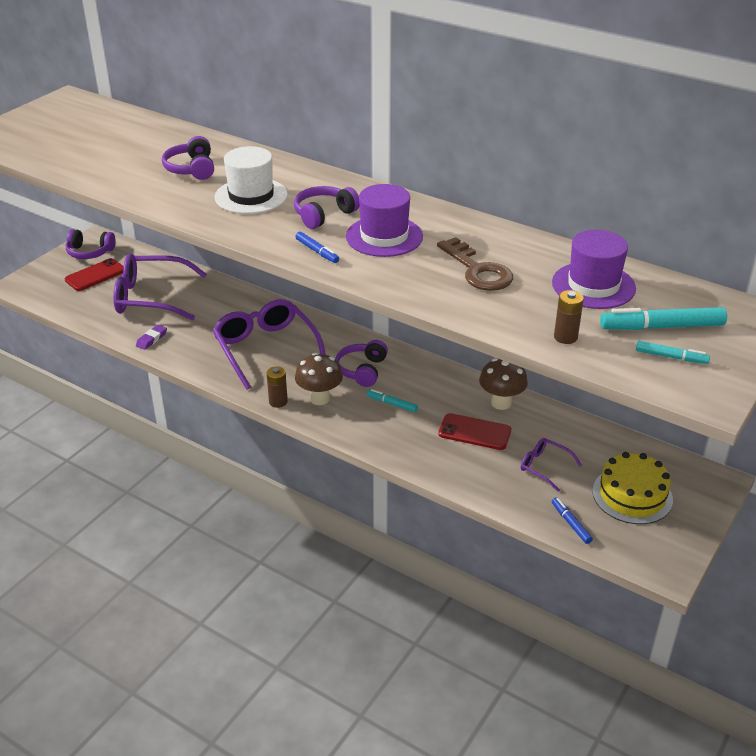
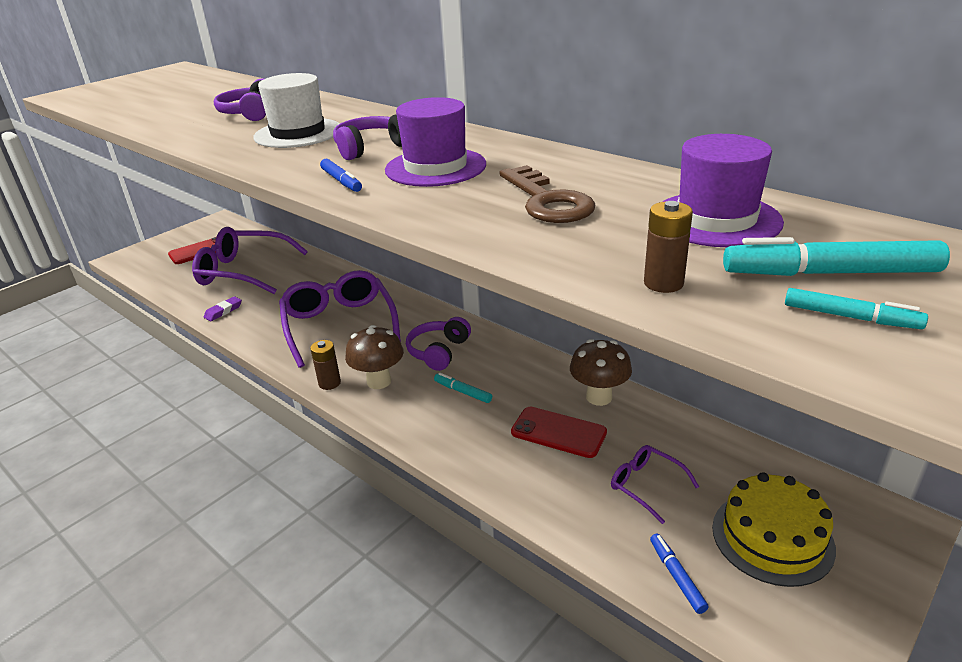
camera: 10 degrees right, 5 degrees down
purple headphones [66,229,116,259] -> none

